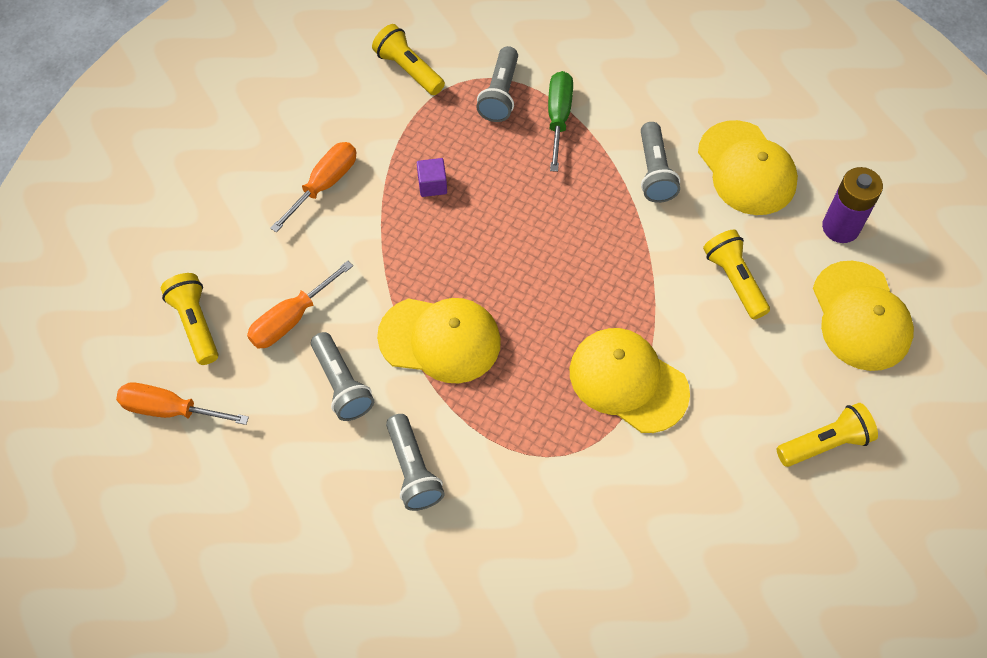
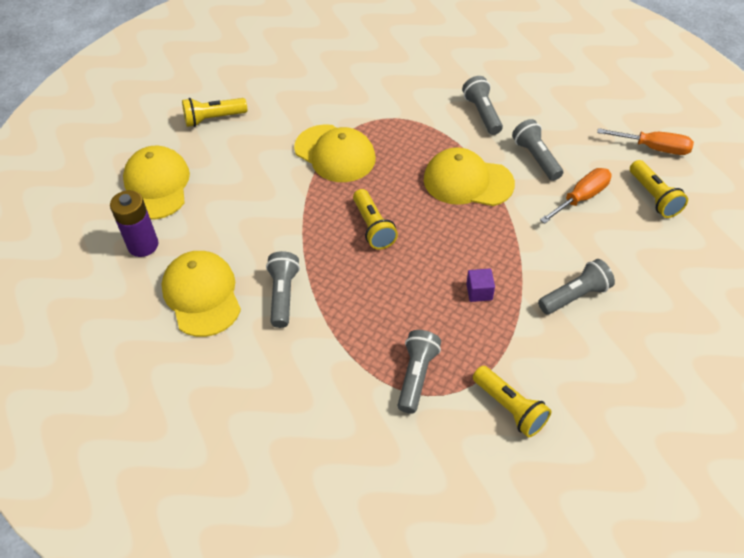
camera: 175 degrees left, 10 degrees down
orange screwdriver [270,142,356,233] -> grey flashlight [538,259,615,314]
green screwdriver [548,71,573,172] -> none
yellow flashlight [703,230,770,320] -> yellow flashlight moved to [353,189,398,250]

